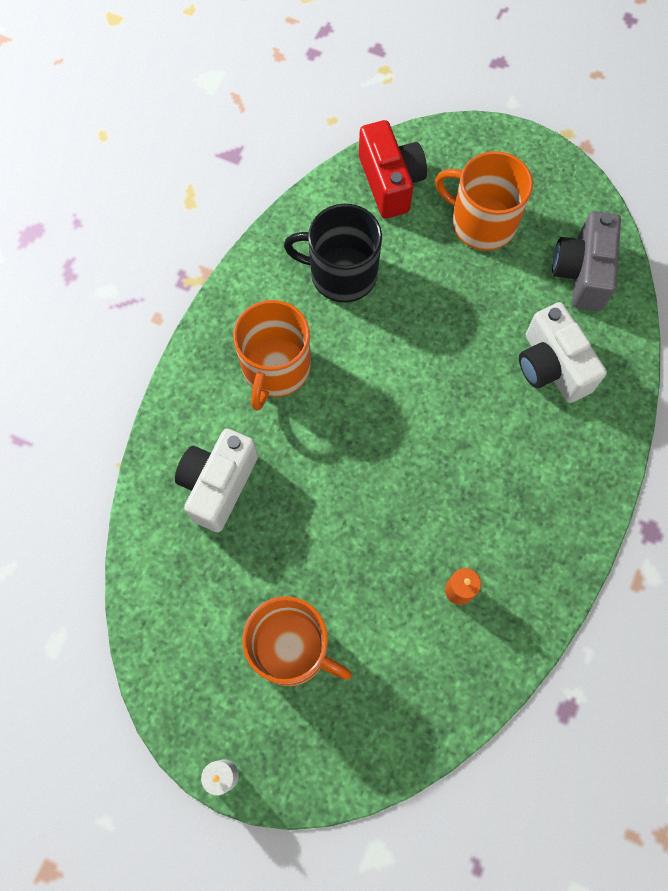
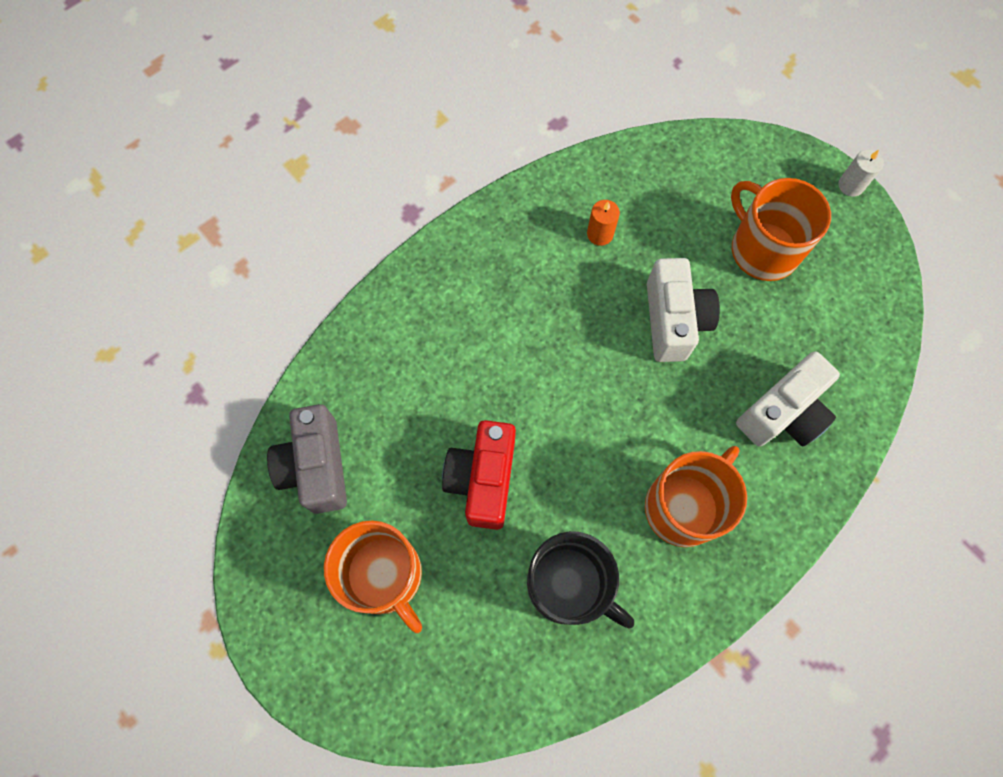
camera: 155 degrees left, 0 degrees up
red camera [359,120,427,218] -> red camera moved to [442,420,516,530]
white camera [519,302,607,403] -> white camera moved to [647,258,720,362]
grey camera [552,211,621,311] -> grey camera turned 135 degrees clockwise [267,404,347,514]

